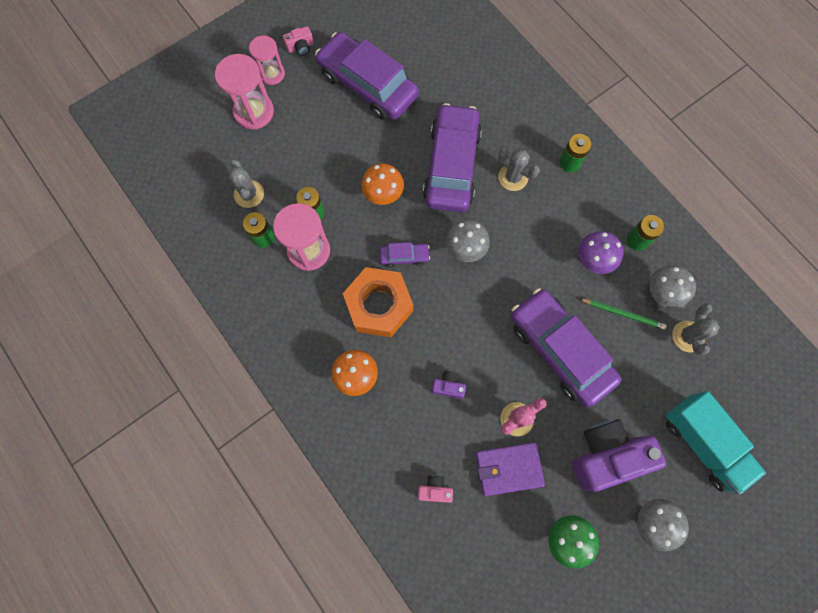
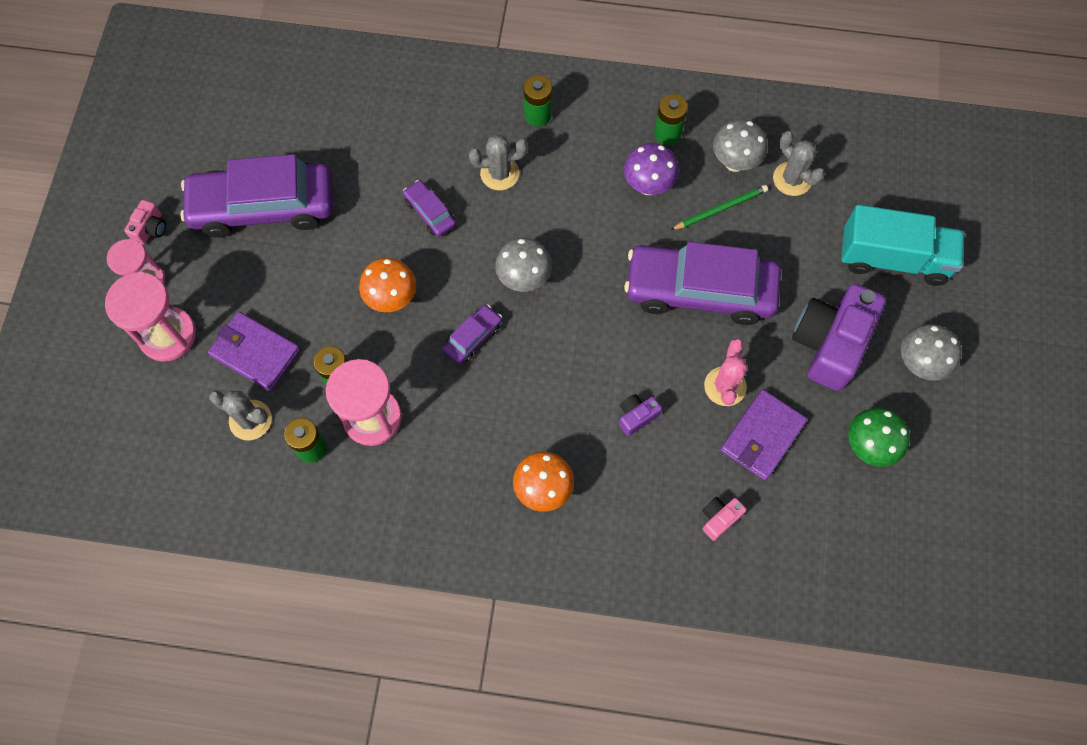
camera: 45 degrees left, 5 degrees down
orange nut [343,267,413,337] -> none
purple car [423,103,482,212] -> purple car [403,180,456,237], size x0.43
none -> purple wallet [208,312,300,391]

